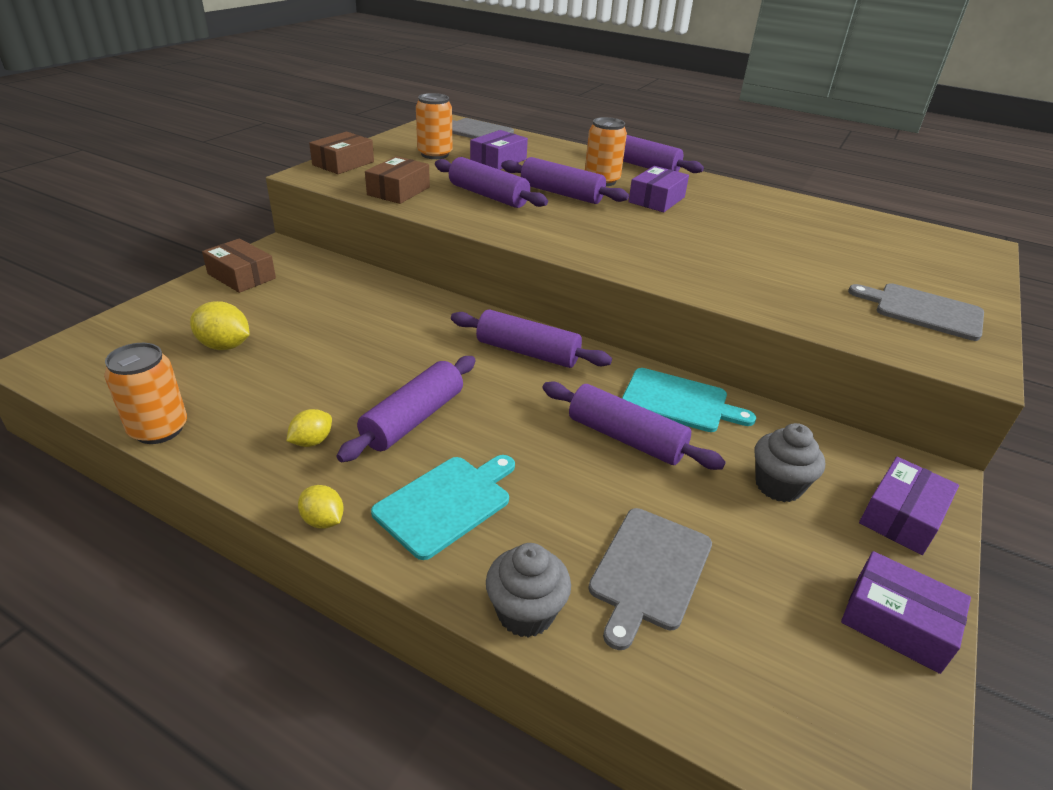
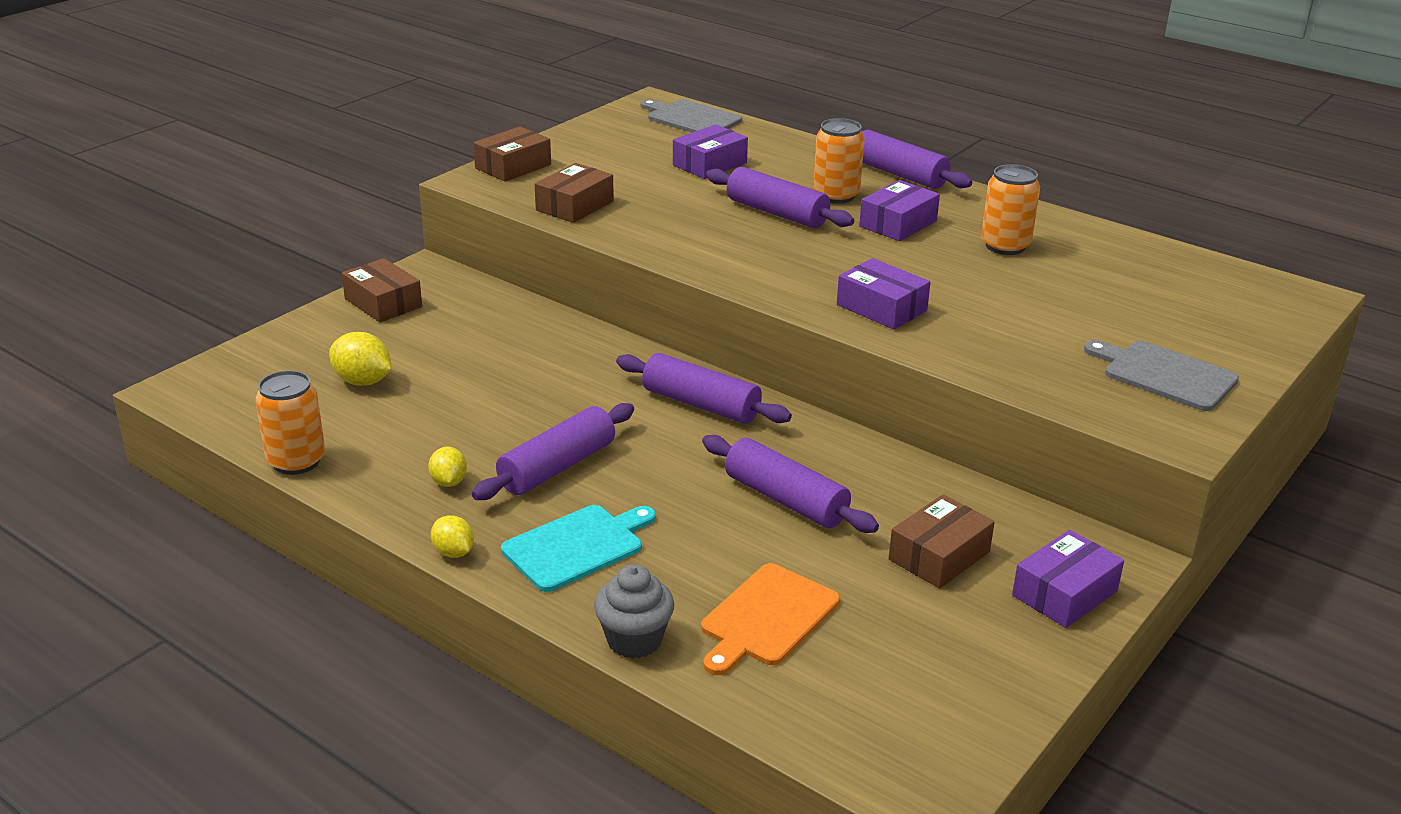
camera: 10 degrees right, 5 degrees down
yellow lemon [286,409,332,447] -> yellow lemon turned 60 degrees counterclockwise [428,447,467,487]
orange can [416,93,452,159] -> orange can moved to [981,164,1040,255]
purple rolling pin [435,157,548,208] -> none
grey cutting board [588,508,712,650] -> orange cutting board [701,563,840,675]
turquoise cutting board [622,368,756,432] -> none
grey cupcake [755,423,825,502] -> brown box [889,494,995,588]
purple box [841,551,971,674] -> purple box moved to [837,258,931,329]

